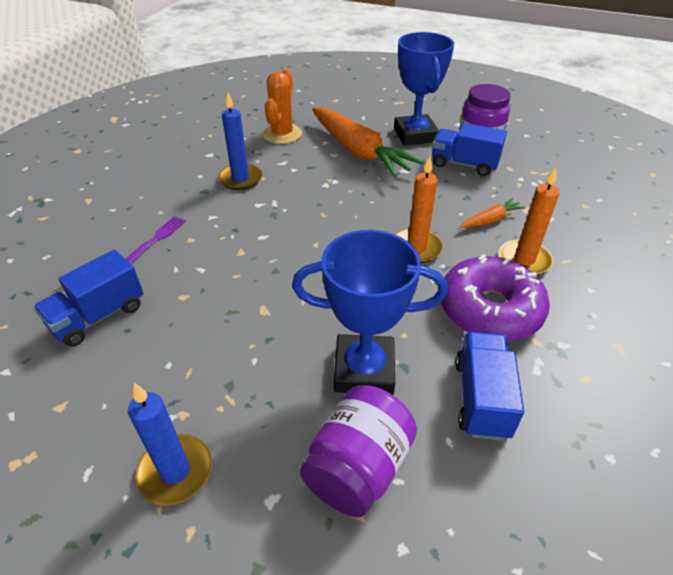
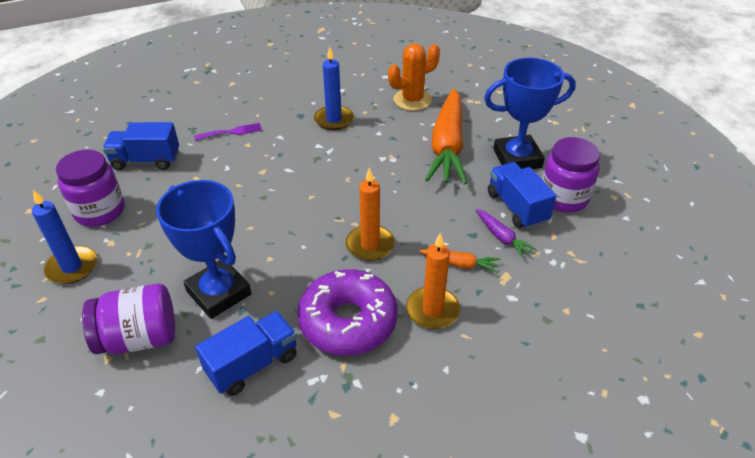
camera: 45 degrees right, 0 degrees up
blue trophy [394,32,454,145] -> blue trophy turned 45 degrees clockwise [484,58,576,169]
none -> purple jar [56,150,124,227]
none -> purple carrot [476,209,537,258]

